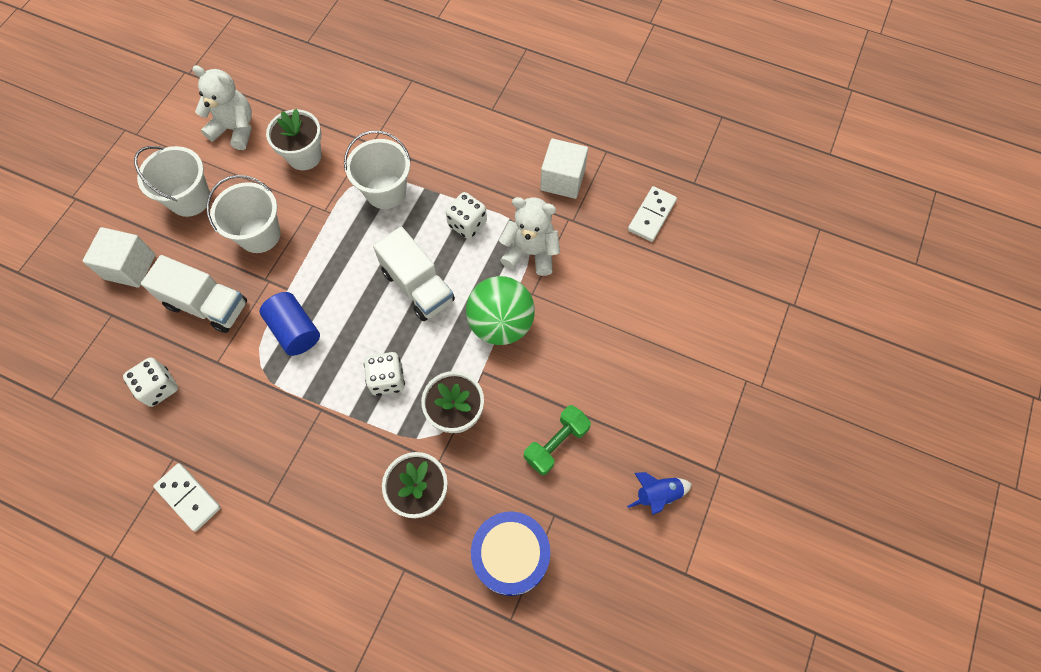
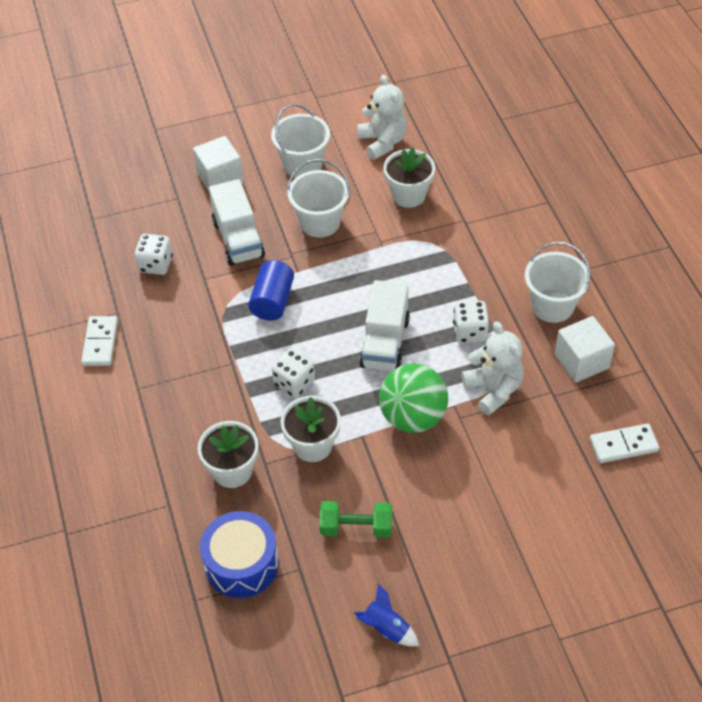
camera: 50 degrees right, 15 degrees down
white bucket [344,130,411,209] -> white bucket moved to [524,242,591,323]

